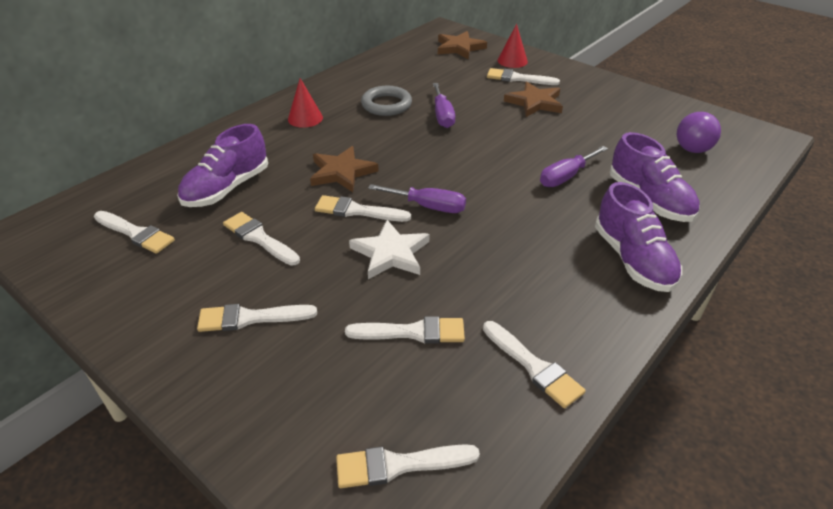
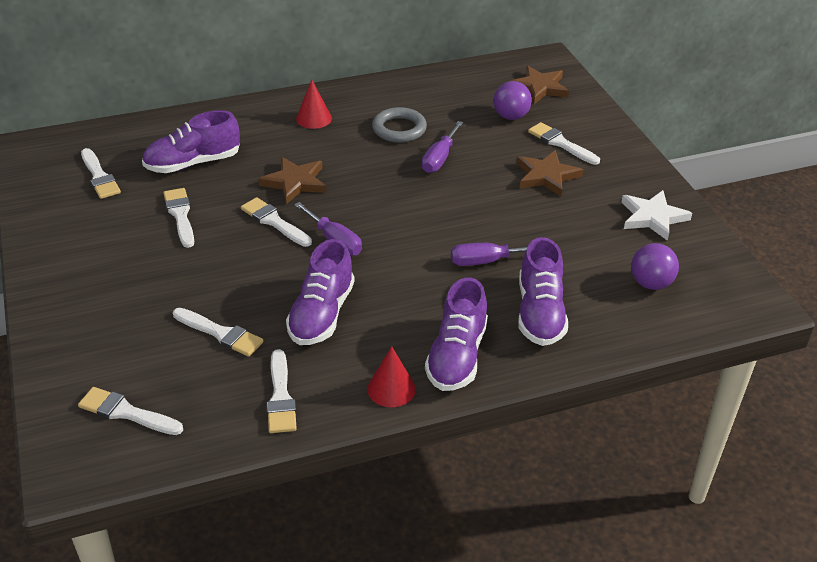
camera: 30 degrees right, 0 degrees up
white brush [197,304,317,332] -> none
white star [349,220,429,279] -> white star moved to [622,190,692,241]
red cone [497,24,528,68] -> red cone moved to [367,346,416,407]
none -> purple shoe [286,239,355,345]
none -> purple ball [493,81,532,120]

